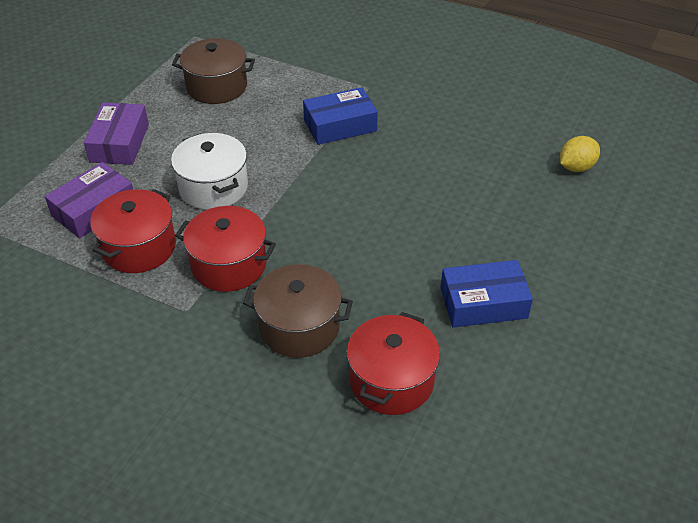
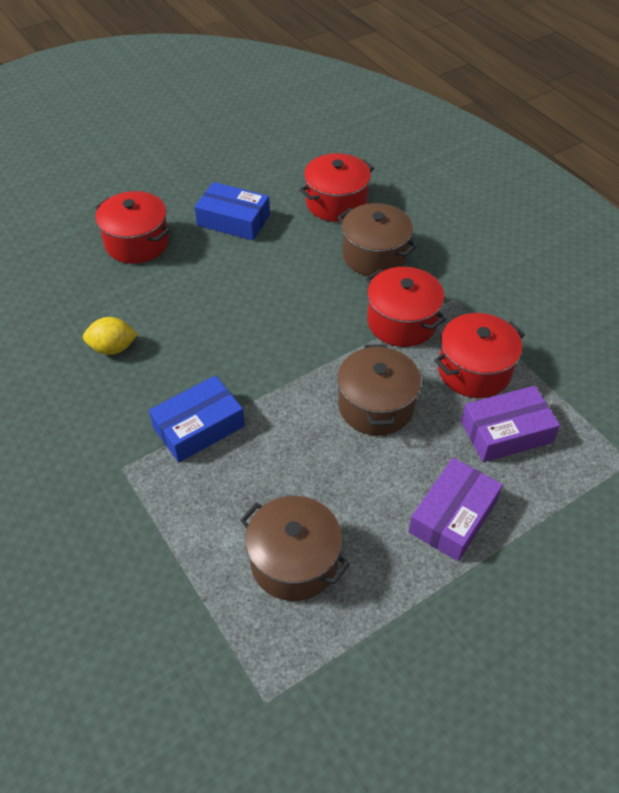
camera: 150 degrees left, 5 degrees up
white pot [171,133,248,210] -> brown pot [337,345,421,436]
blue box [303,87,378,145] -> blue box turned 45 degrees counterclockwise [149,375,245,462]
yellow lemon [560,136,600,172] -> yellow lemon moved to [83,317,138,355]
none -> red pot [95,191,170,264]

